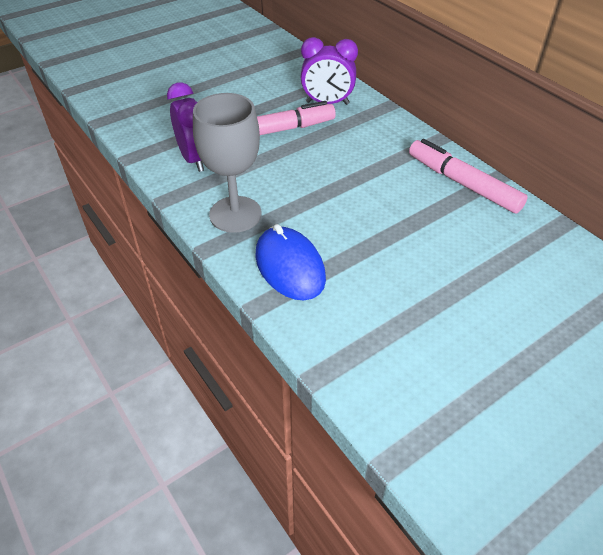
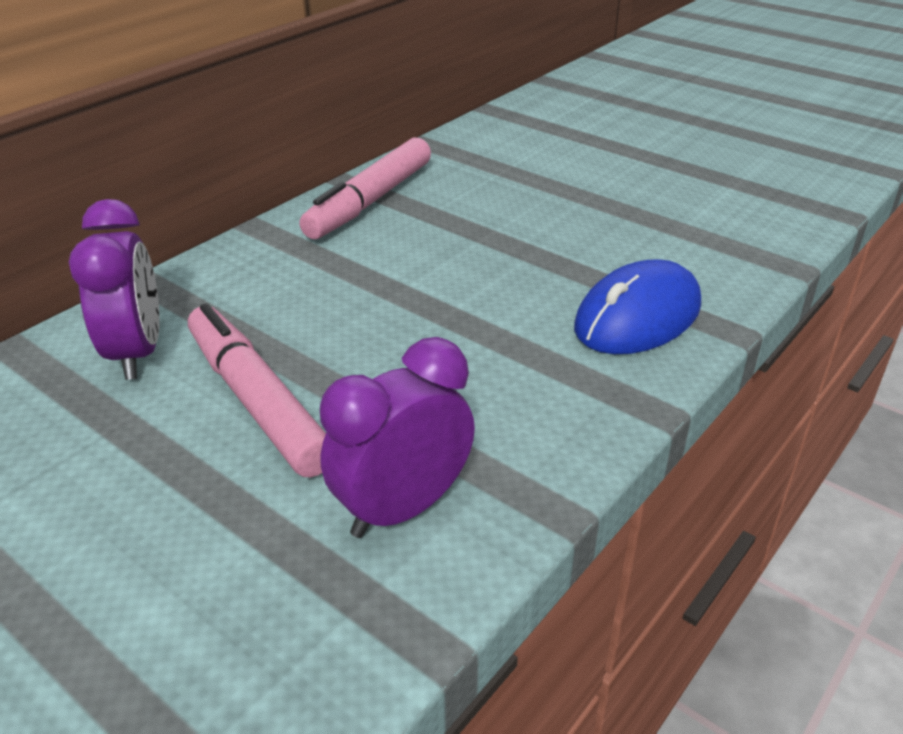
camera: 105 degrees left, 10 degrees down
grey goblet [193,93,262,233] -> none

